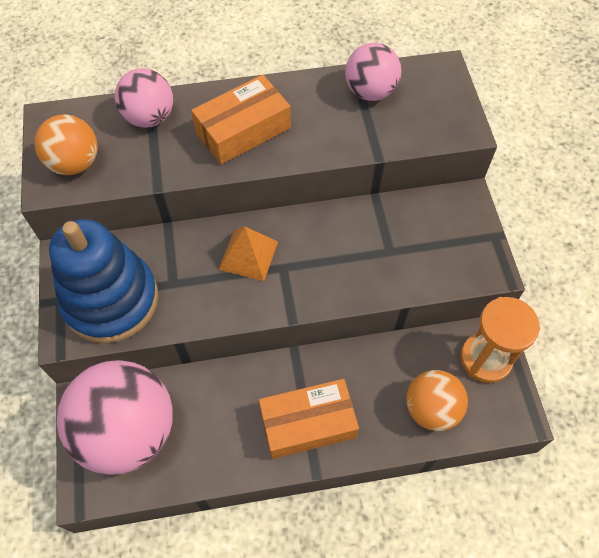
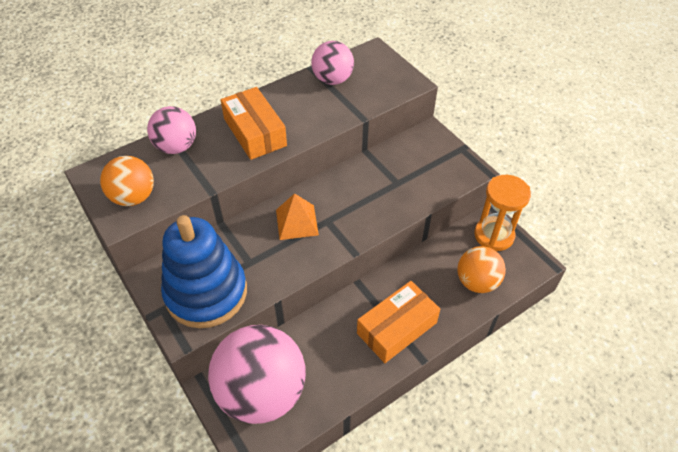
camera: 25 degrees left, 10 degrees down
orange box [191,75,291,165] -> orange box turned 60 degrees counterclockwise [220,87,287,160]

